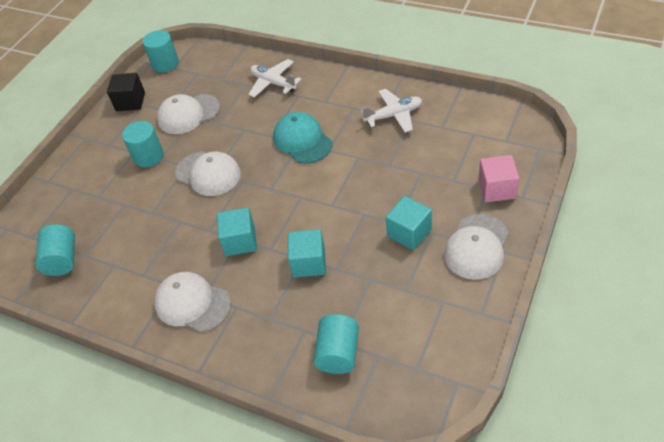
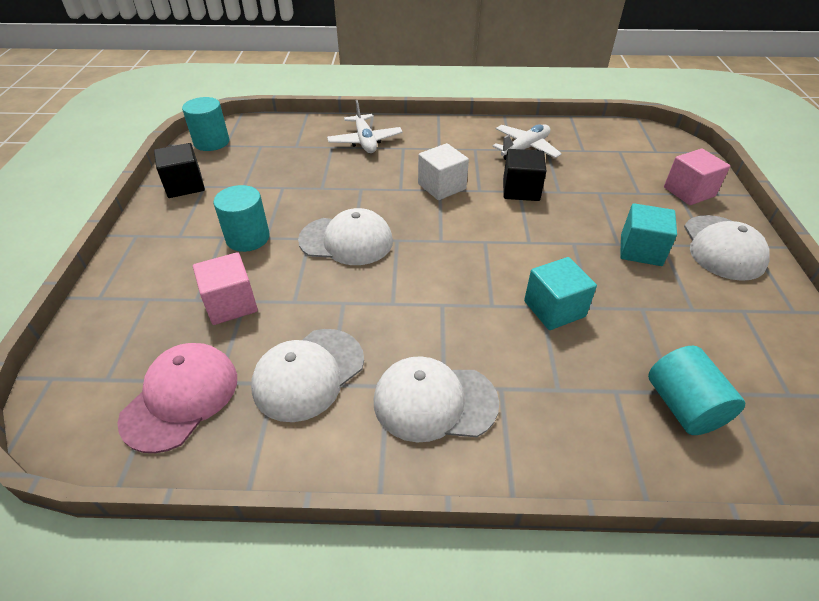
camera: 30 degrees left, 5 degrees down
turquoise cylinder [35,224,75,276] -> pink cap [118,343,237,453]
white cap [157,94,220,134] -> white cap moved to [251,329,364,422]
turquoise cube [217,207,257,256] -> none
white plane [248,59,302,98] -> white plane turned 120 degrees counterclockwise [327,100,403,153]
turquoise cap [273,112,332,164] -> white cube [418,143,469,200]
none -> pink cube [193,252,258,325]
none -> black cube [503,149,546,201]

